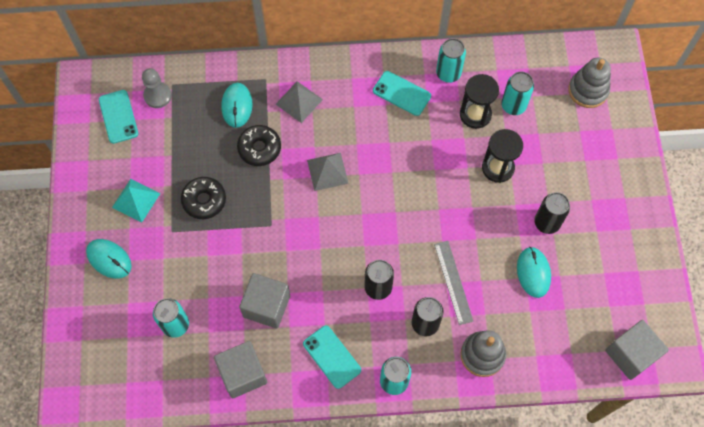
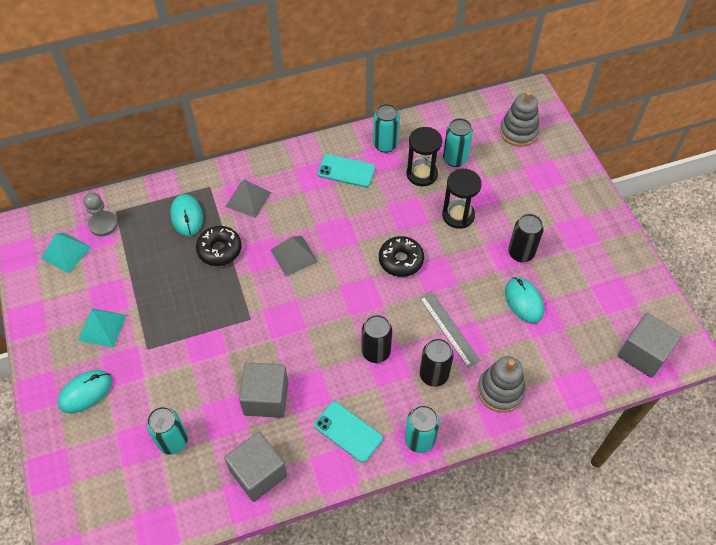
camera: 15 degrees left, 10 degrees down
turquoise mouse [86,239,132,279] -> turquoise mouse turned 60 degrees counterclockwise [58,370,112,413]
turquoise phone [99,90,138,144] -> turquoise pyramid [41,233,92,273]
black donut [181,177,226,219] -> black donut moved to [379,236,424,277]

